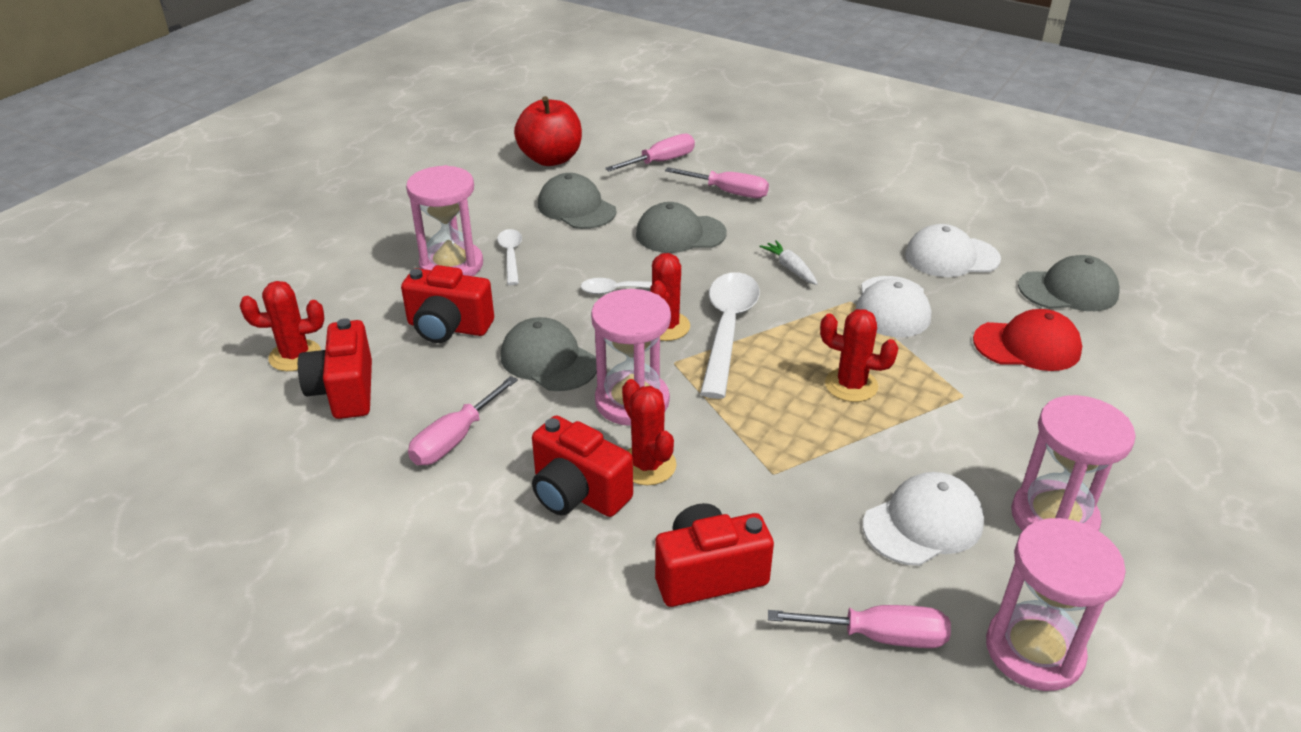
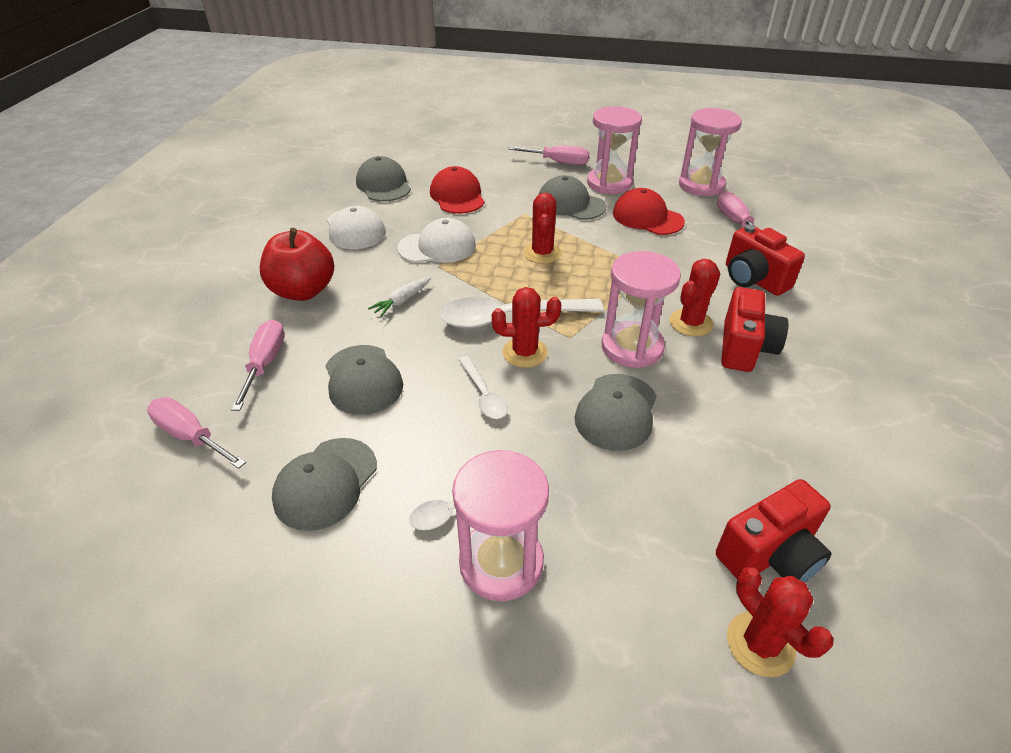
camera: 110 degrees left, 5 degrees up
red camera [401,265,494,343] -> none
pink screwdriver [408,376,518,465] -> pink screwdriver moved to [508,146,589,165]
red apple [514,96,582,166] -> red apple moved to [260,228,334,301]
white cap [863,472,984,566] -> red cap [613,188,685,235]
none -> grey cap [538,175,606,220]

